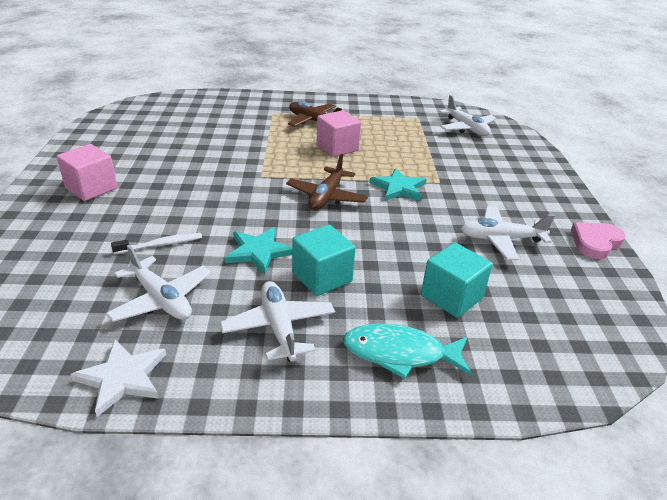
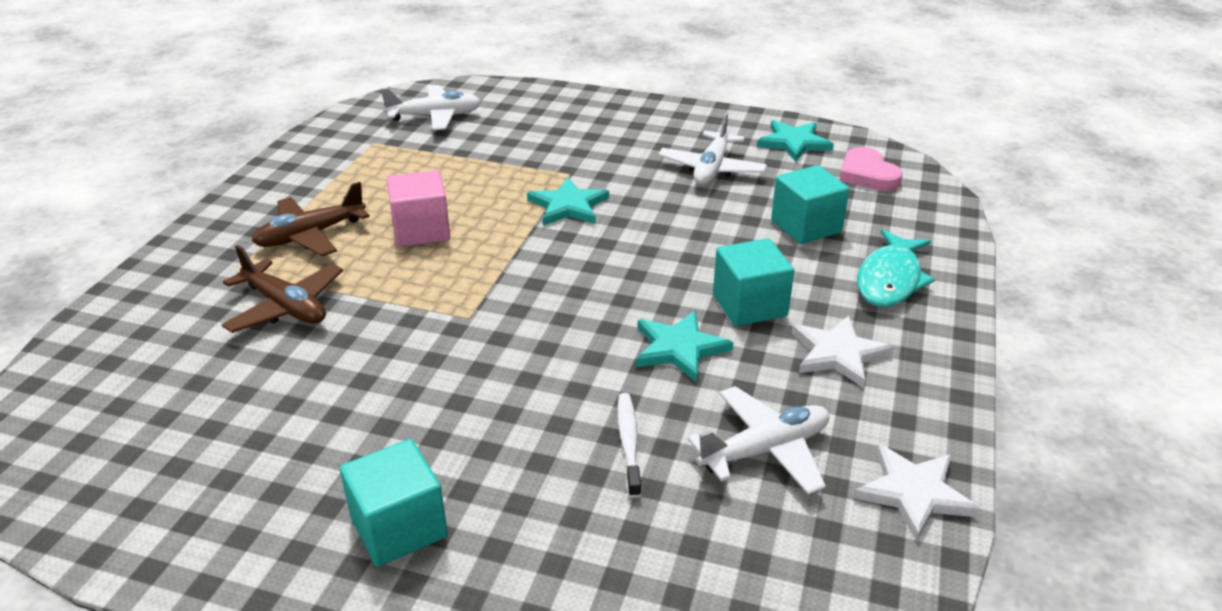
camera: 70 degrees left, 0 degrees up
pink cube [56,144,118,201] -> turquoise cube [340,439,448,567]
white plane [220,281,335,362] -> white star [792,315,894,388]
brown plane [286,154,368,210] -> brown plane moved to [222,245,343,333]
pink heart [571,222,626,259] -> pink heart moved to [840,147,903,191]
none -> turquoise star [757,120,834,162]

